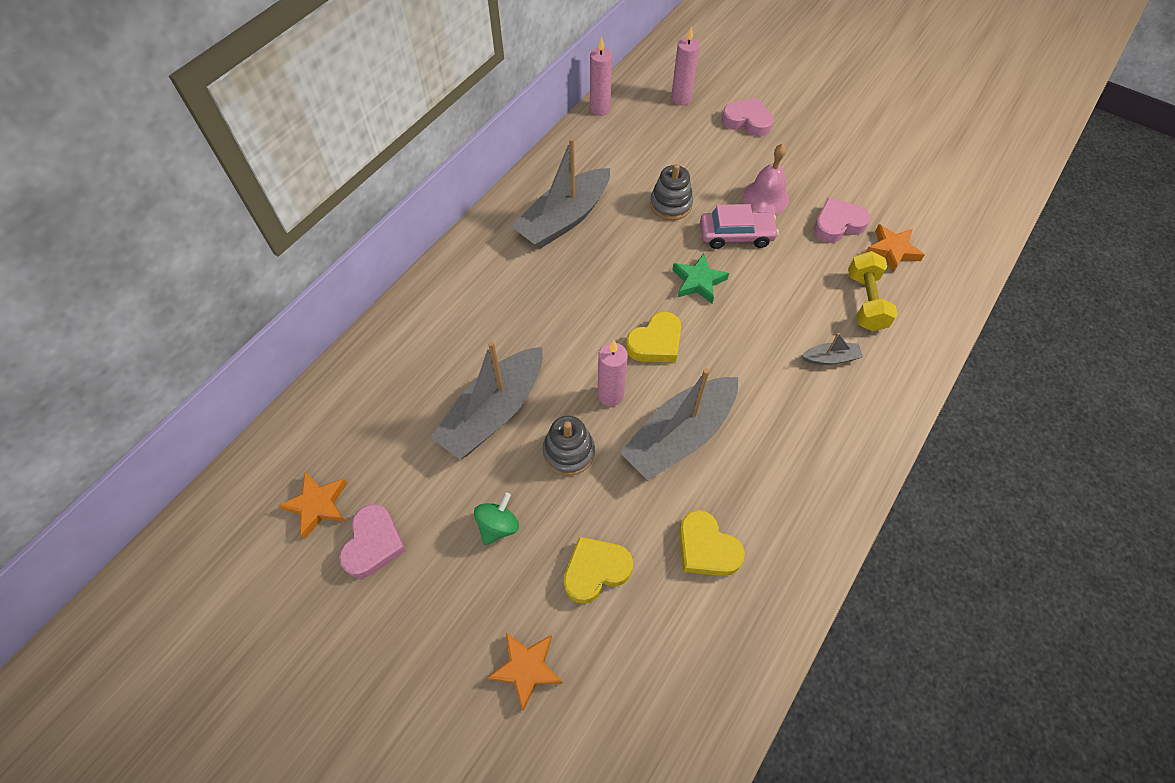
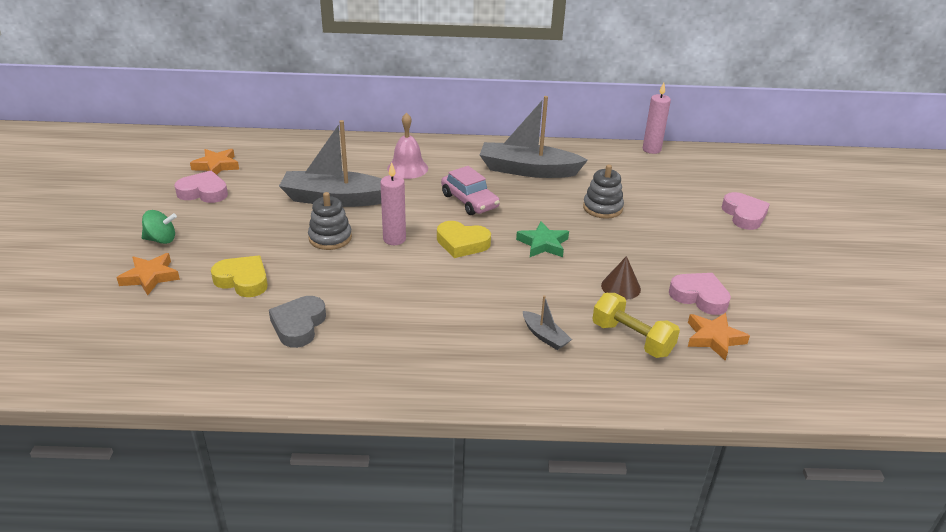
camera: 55 degrees right, 25 degrees down
pink heart [339,504,406,578] -> pink heart turned 150 degrees counterclockwise [174,171,228,203]
green spinning top [474,493,519,545] -> green spinning top moved to [142,210,177,244]
grey boat [620,368,738,480] -> none
pink candle [671,26,700,105] -> none
yellow heart [679,510,745,576] -> grey heart [269,296,326,348]
pink car [700,204,779,249] -> pink car moved to [441,166,500,215]
pink bell [743,144,789,215] -> pink bell moved to [387,112,428,179]
yellow dumbbell [848,251,898,331] -> yellow dumbbell turned 75 degrees clockwise [592,293,680,358]
none -> brown cone [601,256,641,300]

